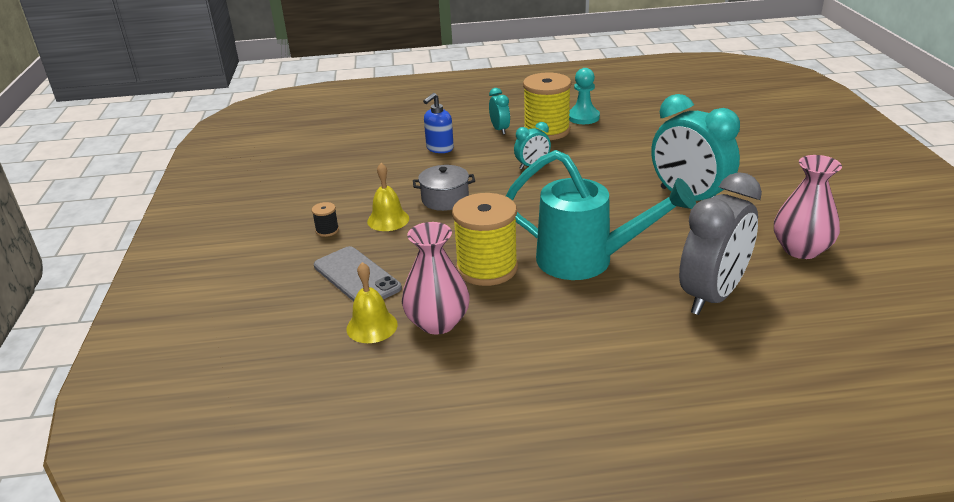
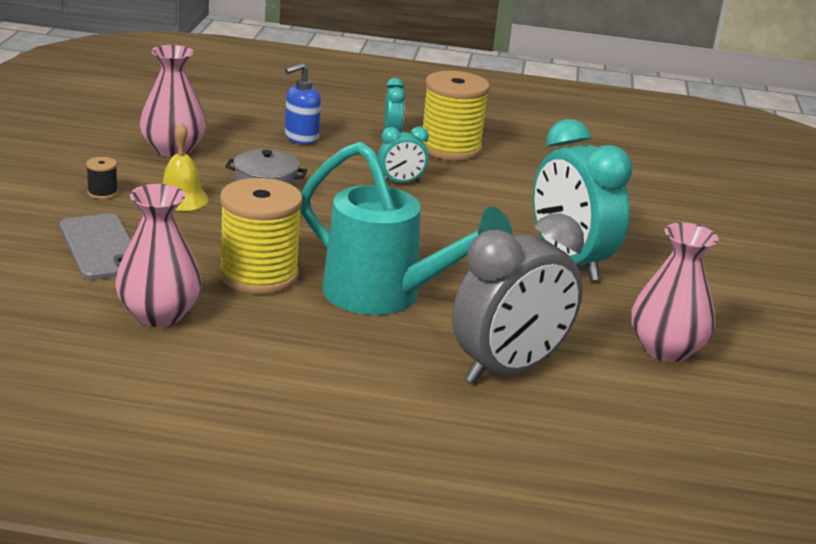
camera: 10 degrees right, 5 degrees down
yellow bell [346,262,398,343] -> none
turquoise pawn [569,68,600,124] -> none
none -> pink vase [139,45,206,158]

